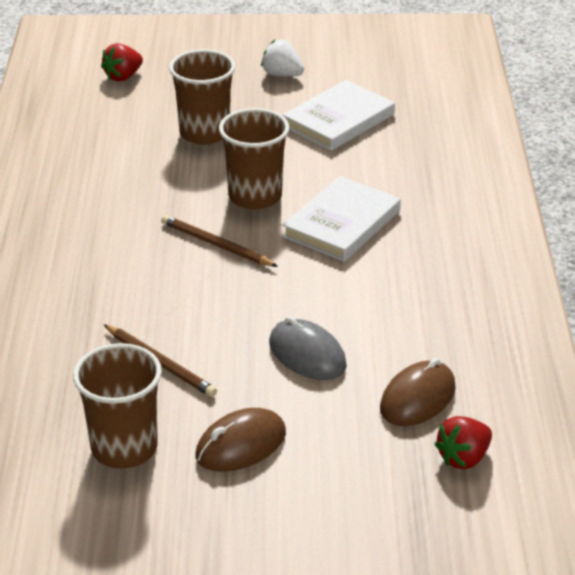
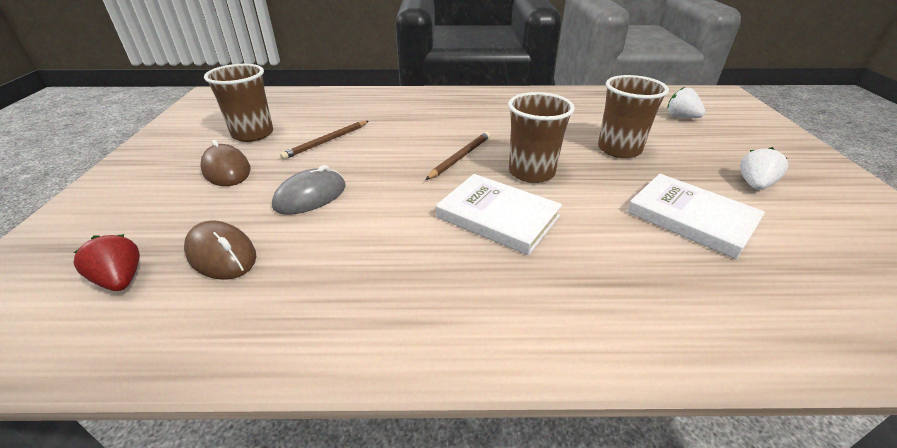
camera: 90 degrees right, 0 degrees up
red strawberry [101,43,143,82] -> white strawberry [667,87,705,118]

